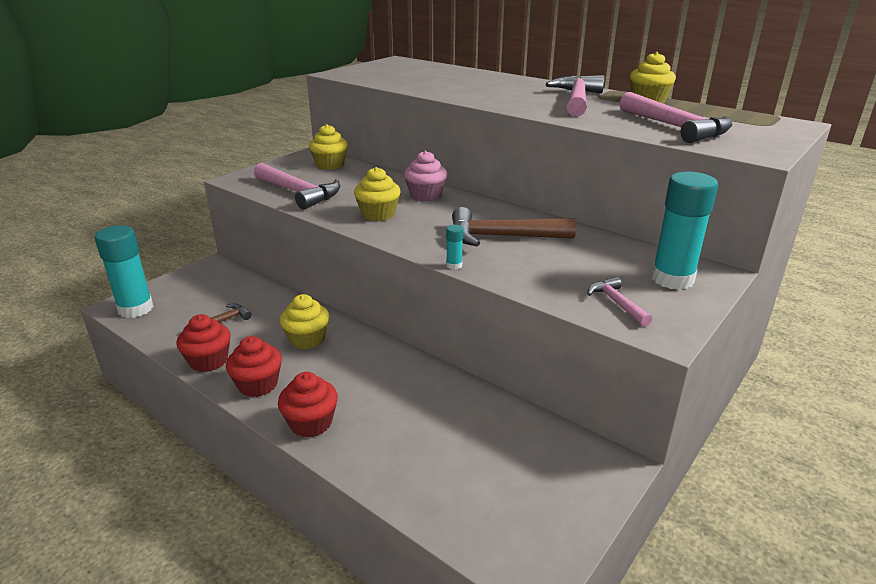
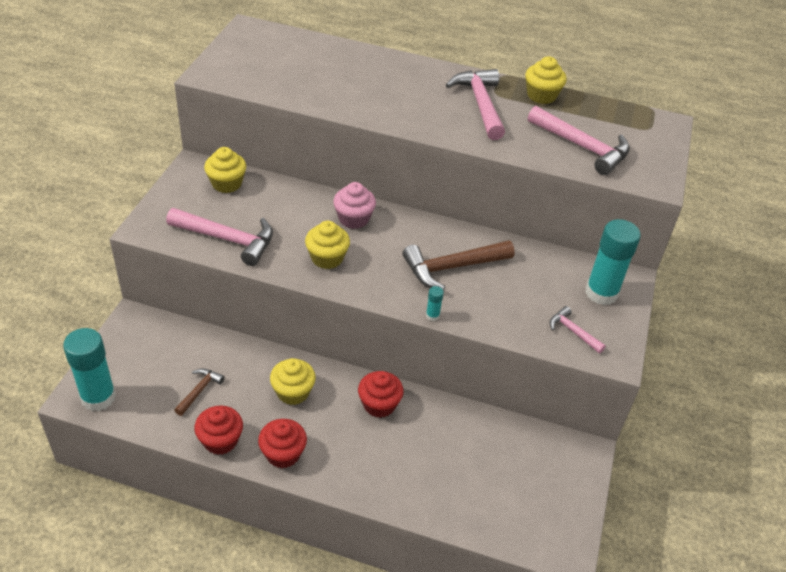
camera: 25 degrees left, 15 degrees up
red cupcake [278,372,338,437] -> red cupcake moved to [358,371,404,418]

